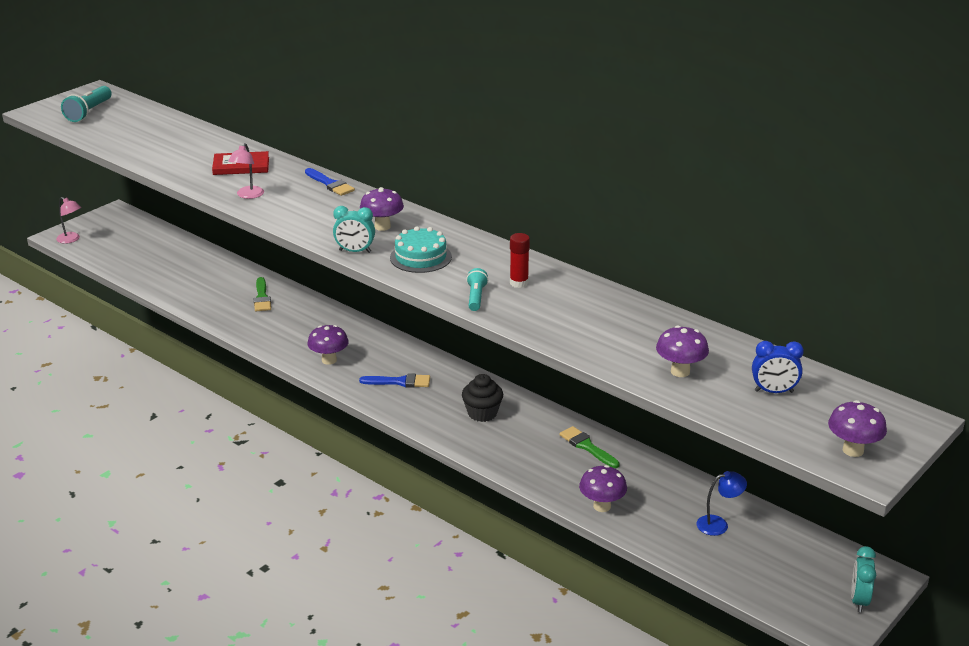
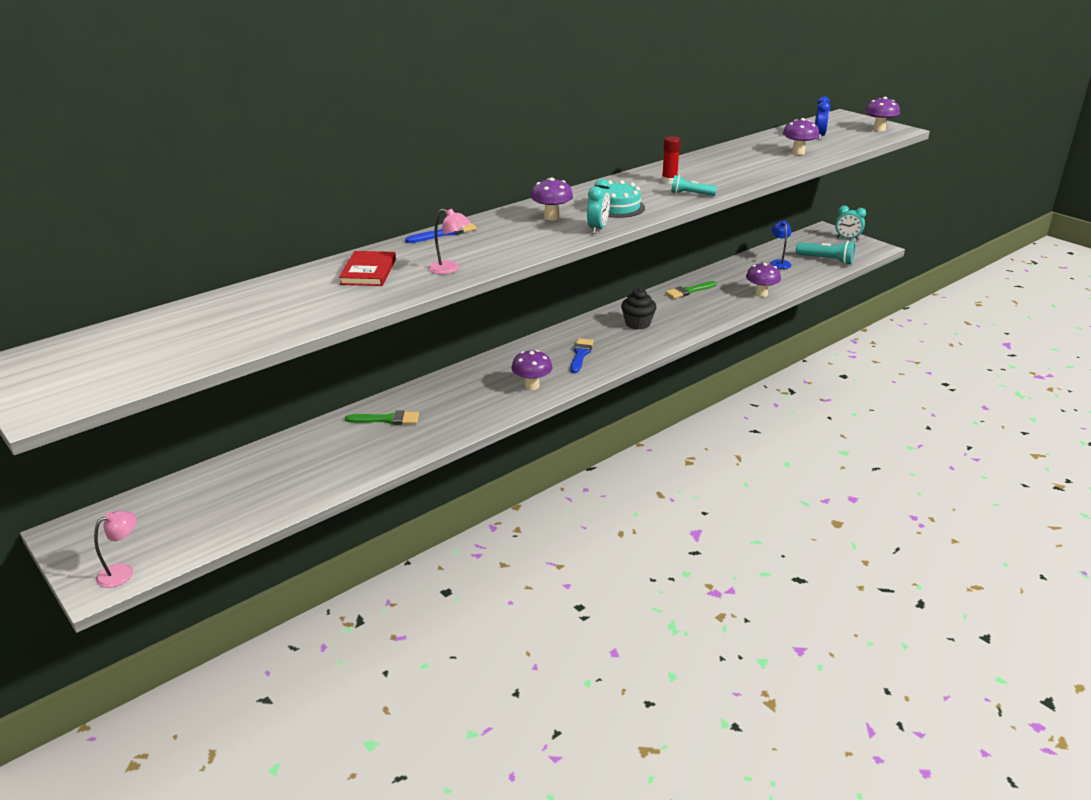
camera: 80 degrees left, 0 degrees up
turquoise flashlight [61,86,112,122] -> turquoise flashlight moved to [796,241,855,265]

